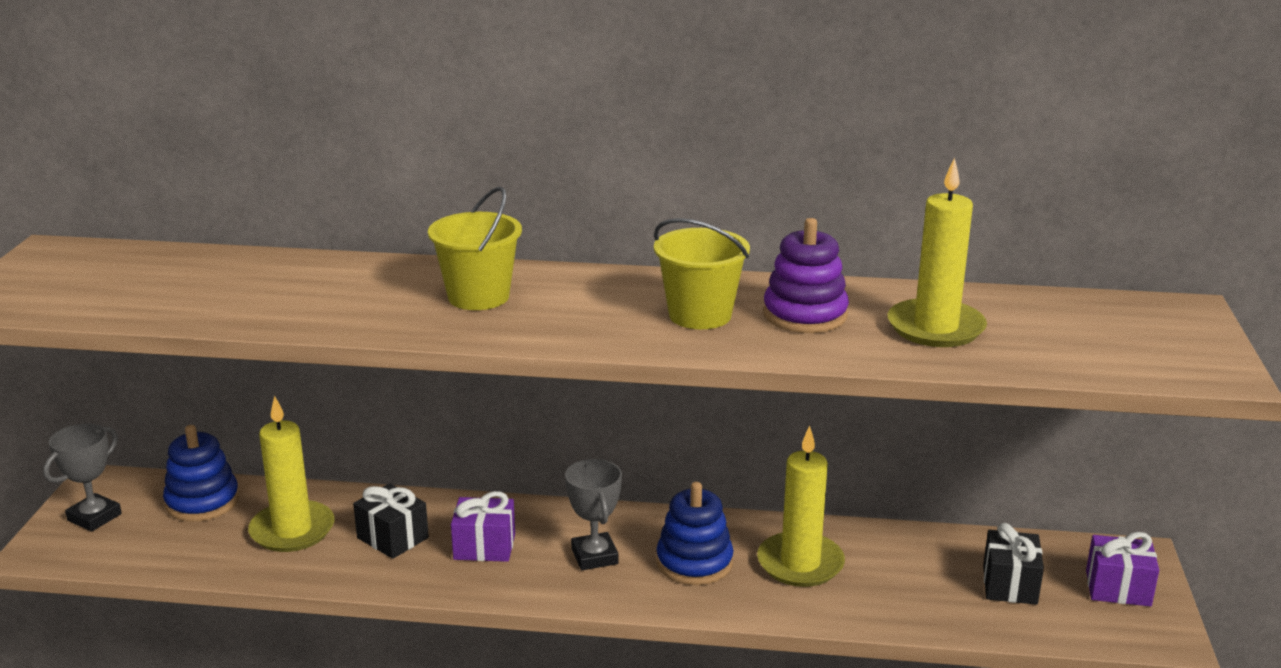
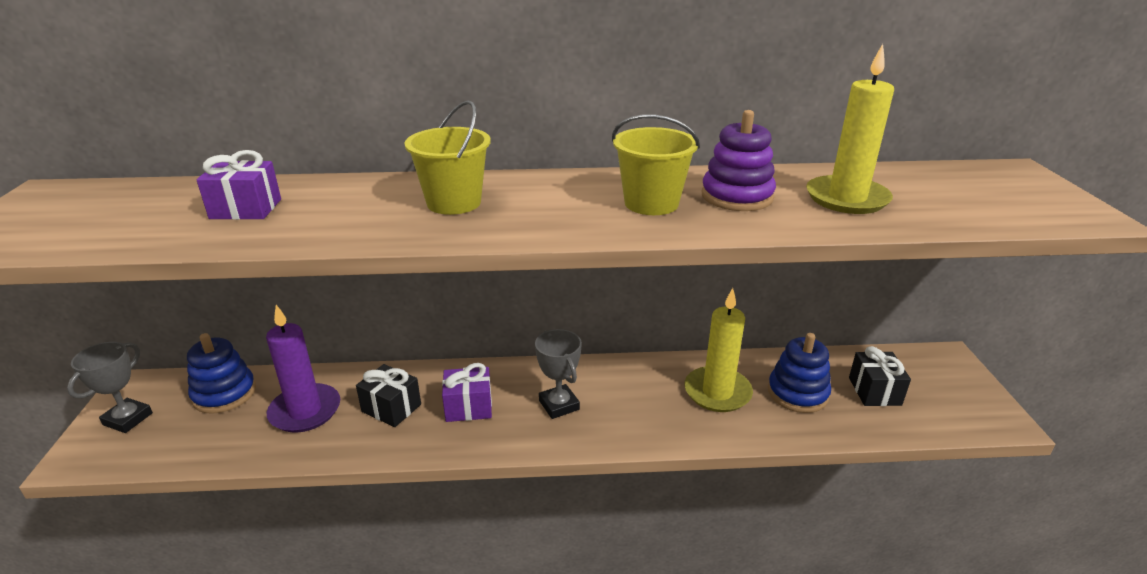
camera: 10 degrees left, 5 degrees up
yellow candle [248,396,335,552] -> purple candle [266,305,340,433]
blue stacking toy [656,482,733,585] -> blue stacking toy moved to [768,333,831,413]
purple gift [1086,532,1159,607] -> purple gift moved to [196,150,281,220]

